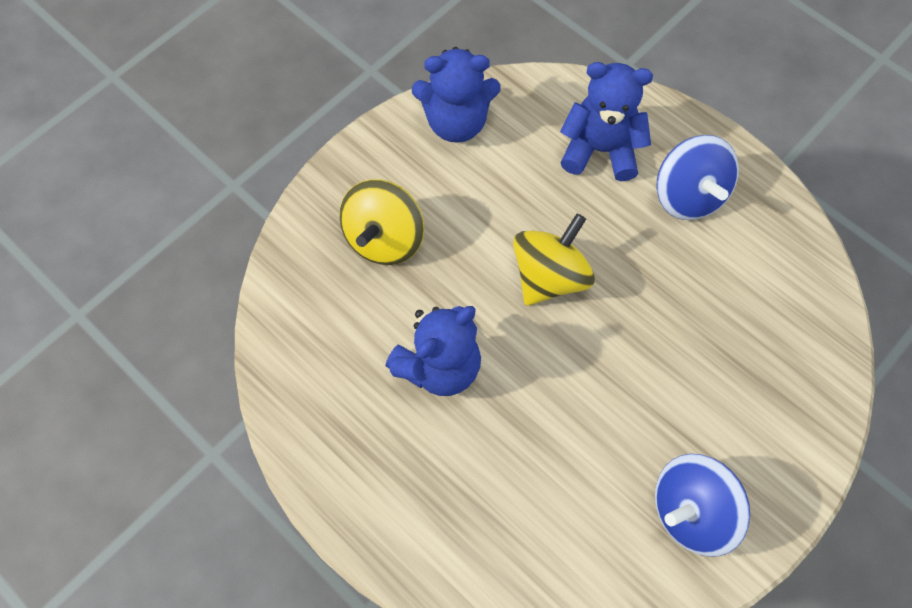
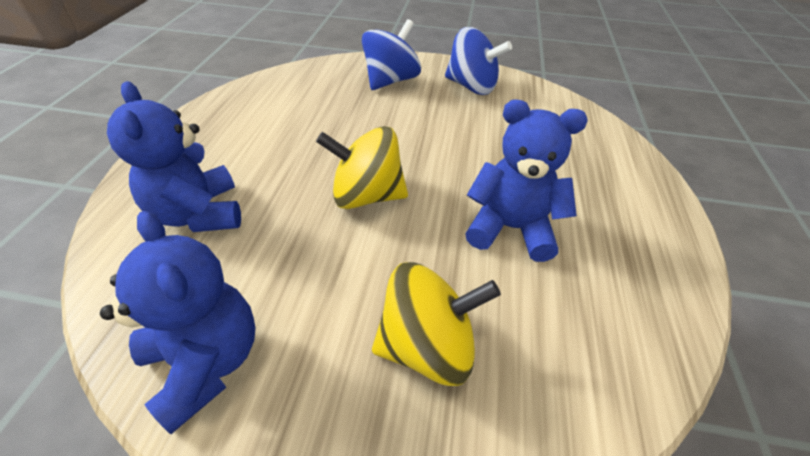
camera: 125 degrees left, 20 degrees down
blue spinning top [657,135,739,220] -> blue spinning top moved to [362,19,421,90]

